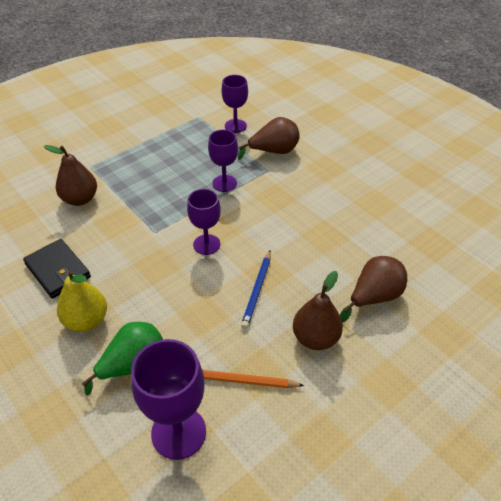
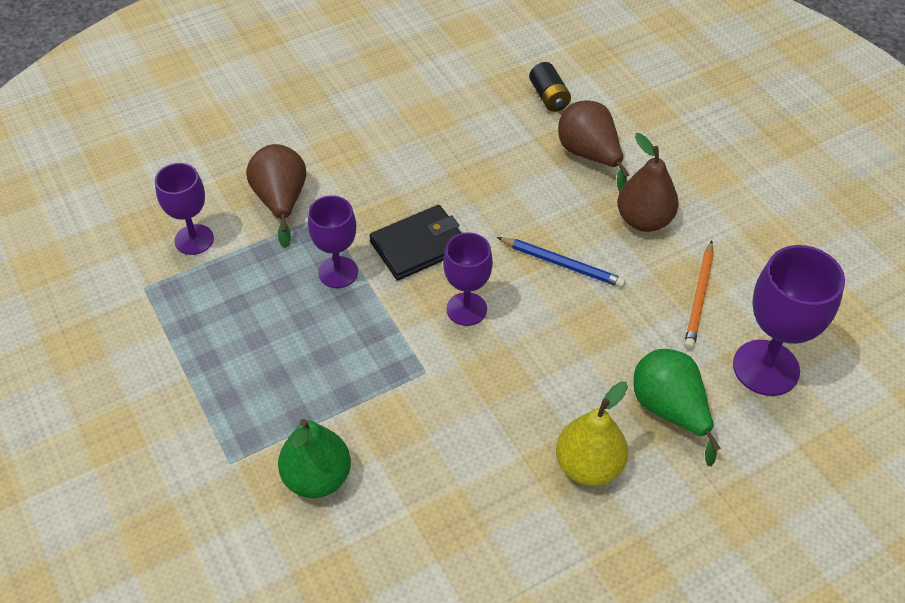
camera: 80 degrees left, 5 degrees up
black wallet [23,239,91,298] -> black wallet moved to [369,205,461,280]
brown pear [44,145,97,206] -> green pear [278,419,351,498]
none -> black battery [529,62,571,112]

